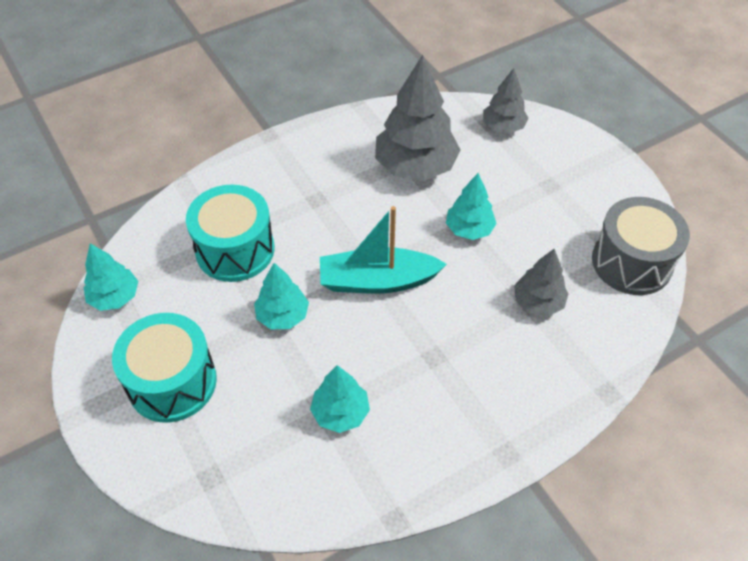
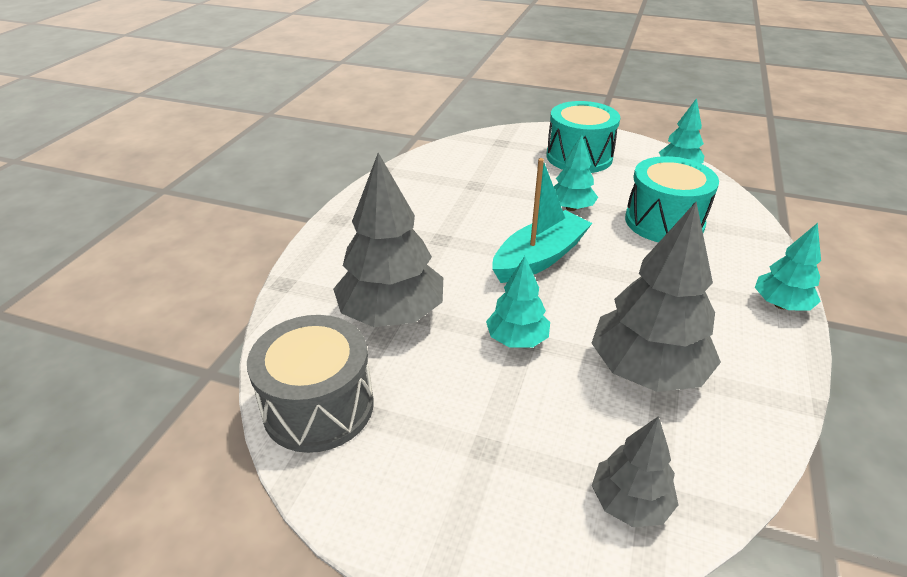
camera: 140 degrees right, 15 degrees down
turquoise tree [310,365,370,433] -> turquoise tree moved to [755,223,821,310]
grey tree [514,249,569,316] -> grey tree [333,153,443,327], size x1.78

